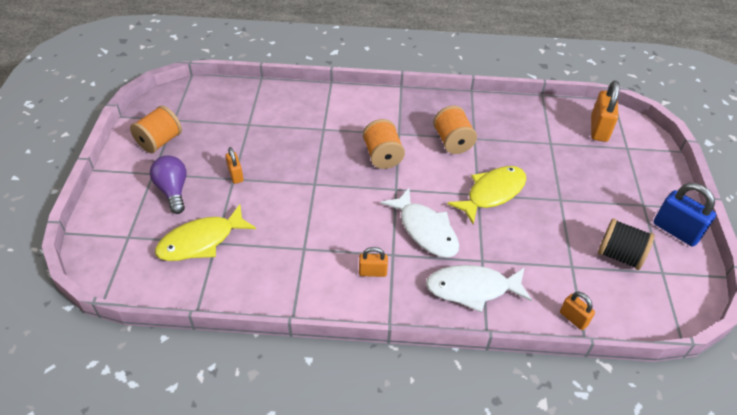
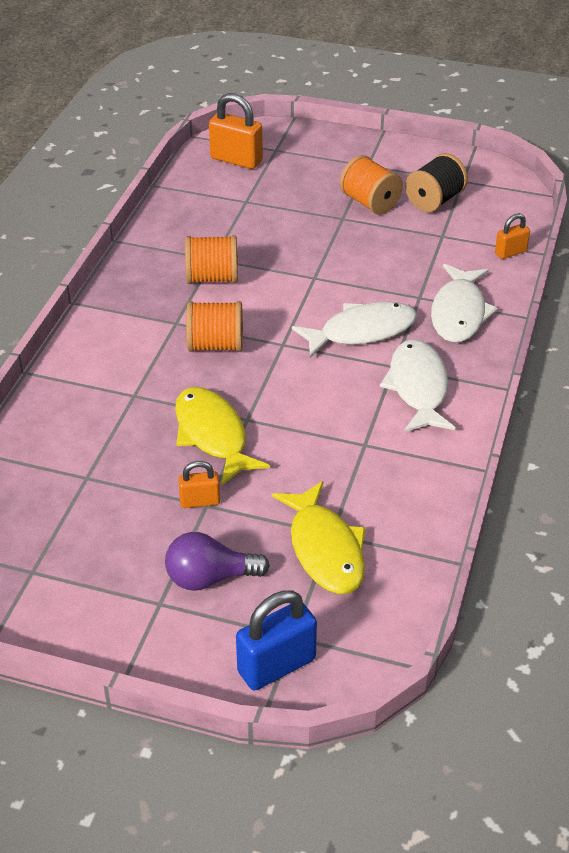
camera: 75 degrees left, 5 degrees down
orange spool [130,105,182,153] -> orange spool moved to [340,155,403,215]
orange padlock [359,247,388,277] -> white fish [380,339,456,432]
yellow fish [447,166,526,224] -> yellow fish moved to [175,387,270,486]
blue padlock [654,183,716,246] -> blue padlock moved to [236,590,317,690]

